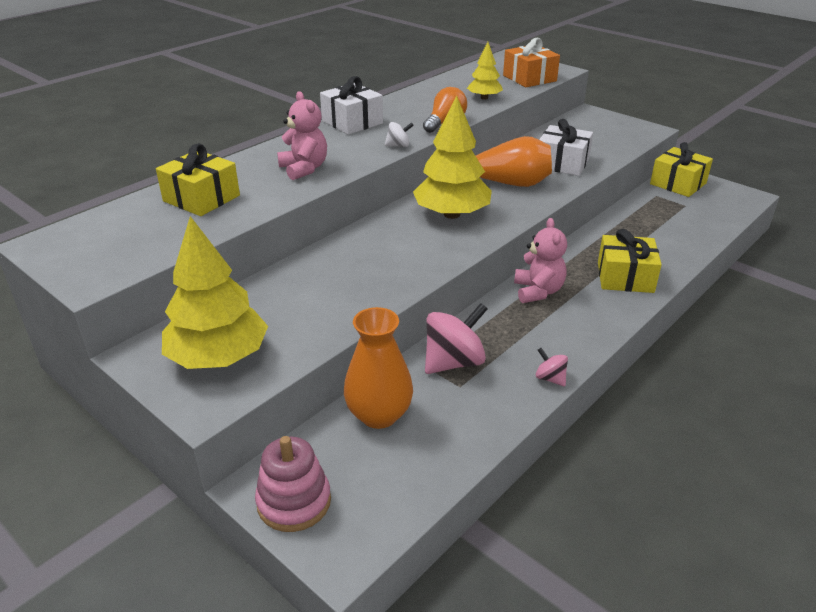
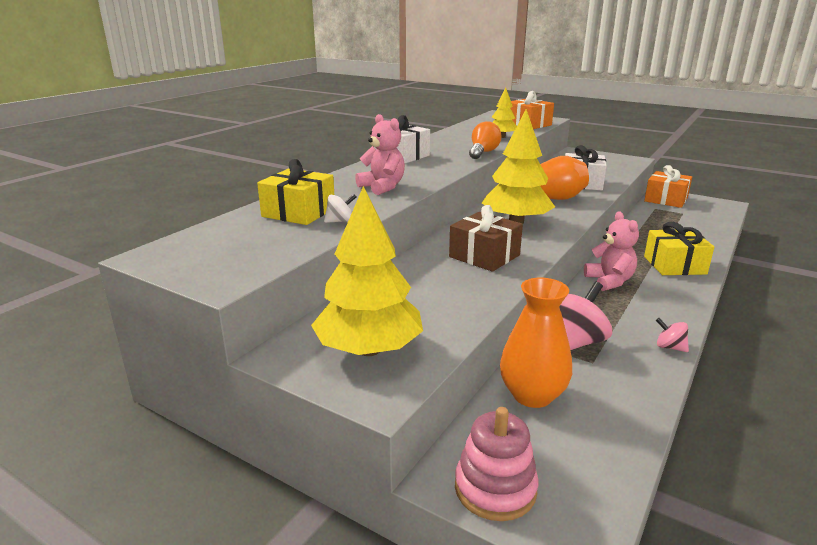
camera: 10 degrees left, 10 degrees down
white spinning top [385,122,414,147] -> white spinning top moved to [324,194,357,223]
yellow gift [650,142,713,197] -> orange gift [644,165,692,208]
none -> brown gift [449,205,523,272]

